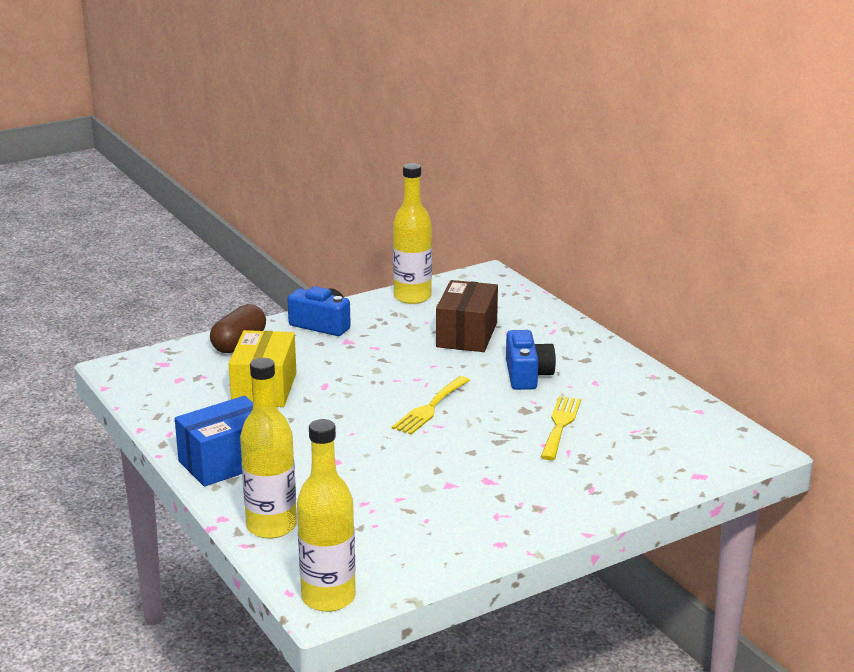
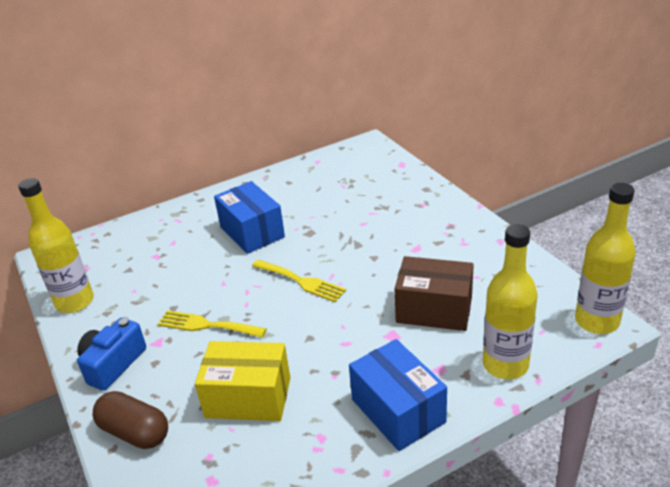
camera: 85 degrees left, 10 degrees up
brown box [436,280,498,352] -> brown box moved to [394,256,474,331]
blue camera [506,330,556,390] -> blue box [214,181,285,254]
yellow fork [541,396,581,460] -> yellow fork moved to [157,310,267,338]

